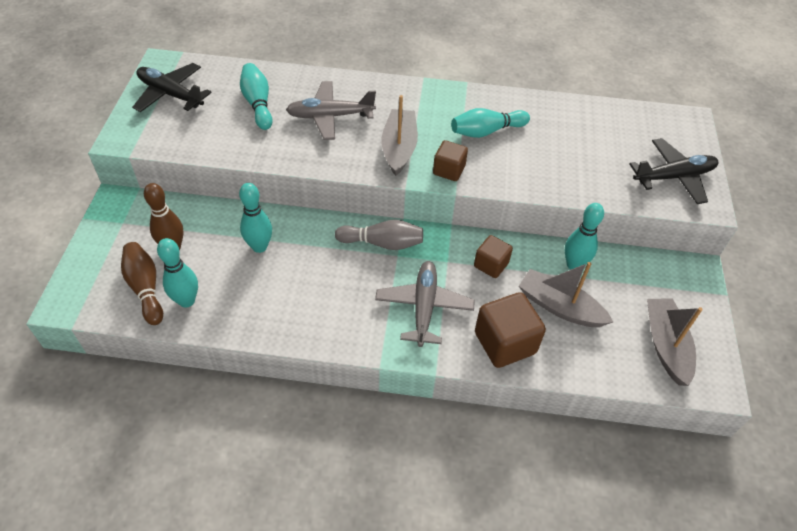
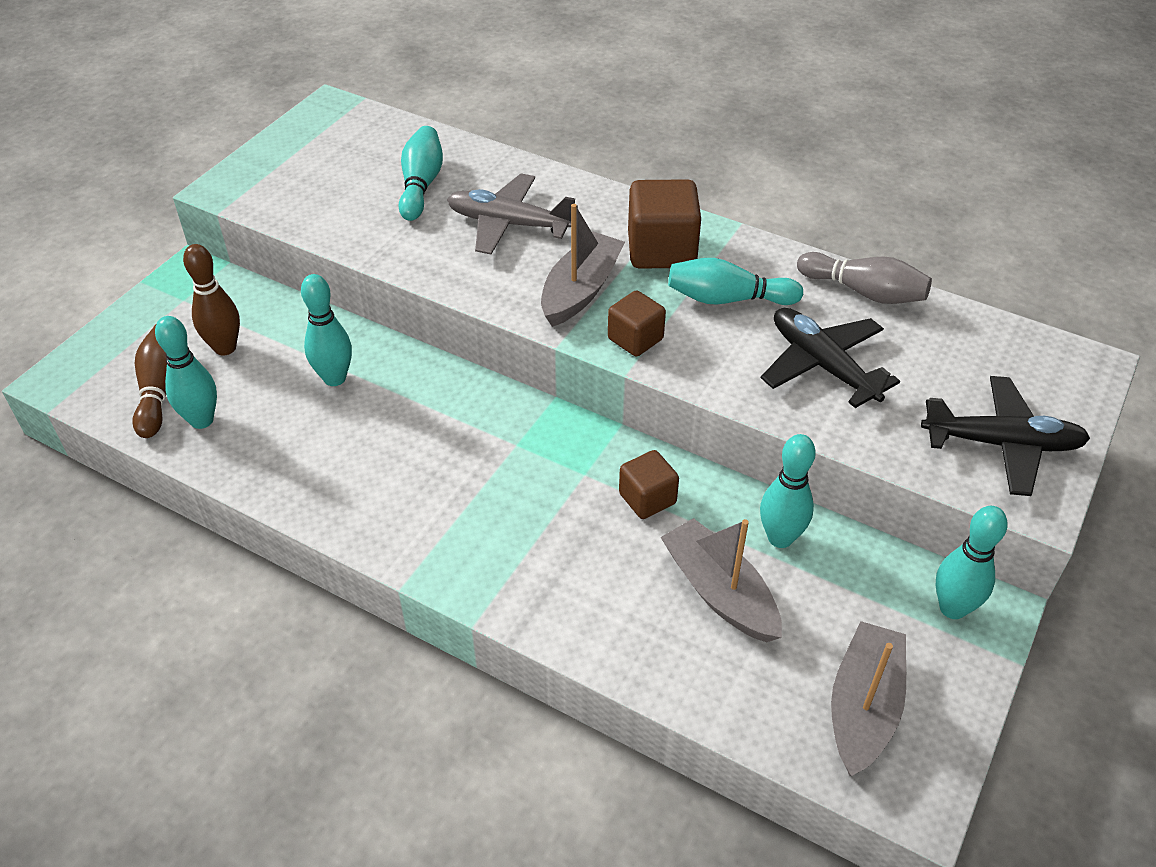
camera: 25 degrees right, 5 degrees down
black plane [132,63,212,112] -> black plane moved to [761,308,900,408]
grey bowling pin [335,220,423,250] -> grey bowling pin moved to [797,252,932,304]
grey plane [375,261,475,347] -> none
brown cube [475,292,546,368] -> brown cube moved to [628,179,701,269]
none -> turquoise bowling pin [936,506,1008,619]

